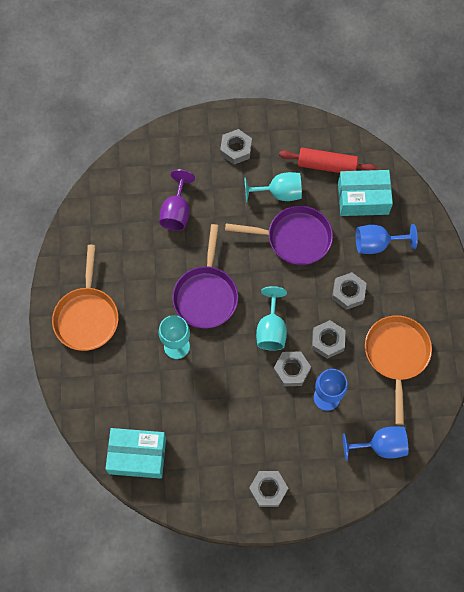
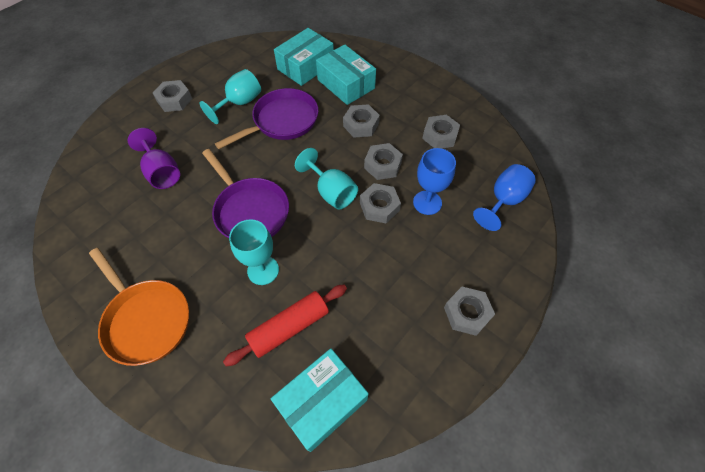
camera: 45 degrees left, 10 degrees down
red rolling pin [279,148,377,173] -> red rolling pin moved to [223,284,347,366]
blue goblet [356,224,418,254] -> turquoise box [316,44,376,105]
orange pan [365,315,432,425] -> grey nut [422,115,460,149]

